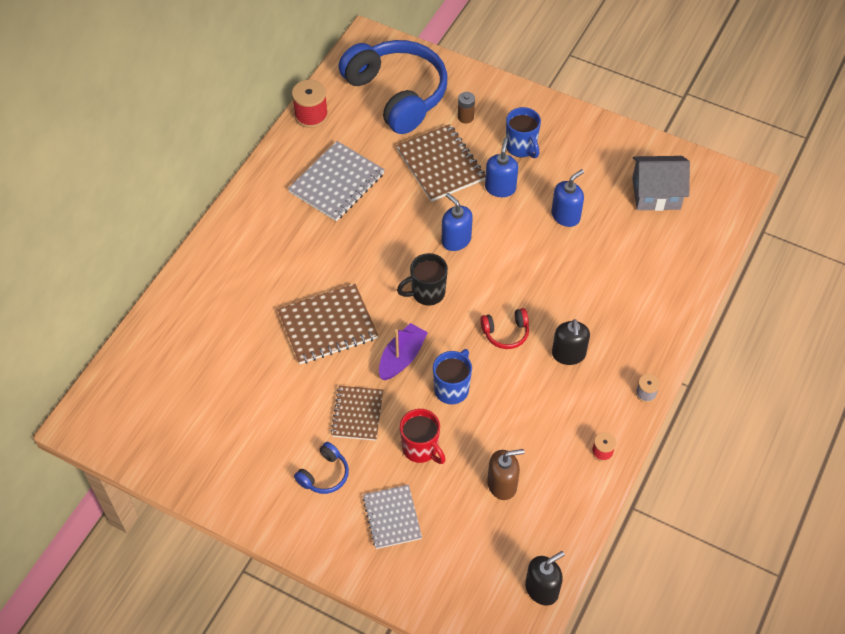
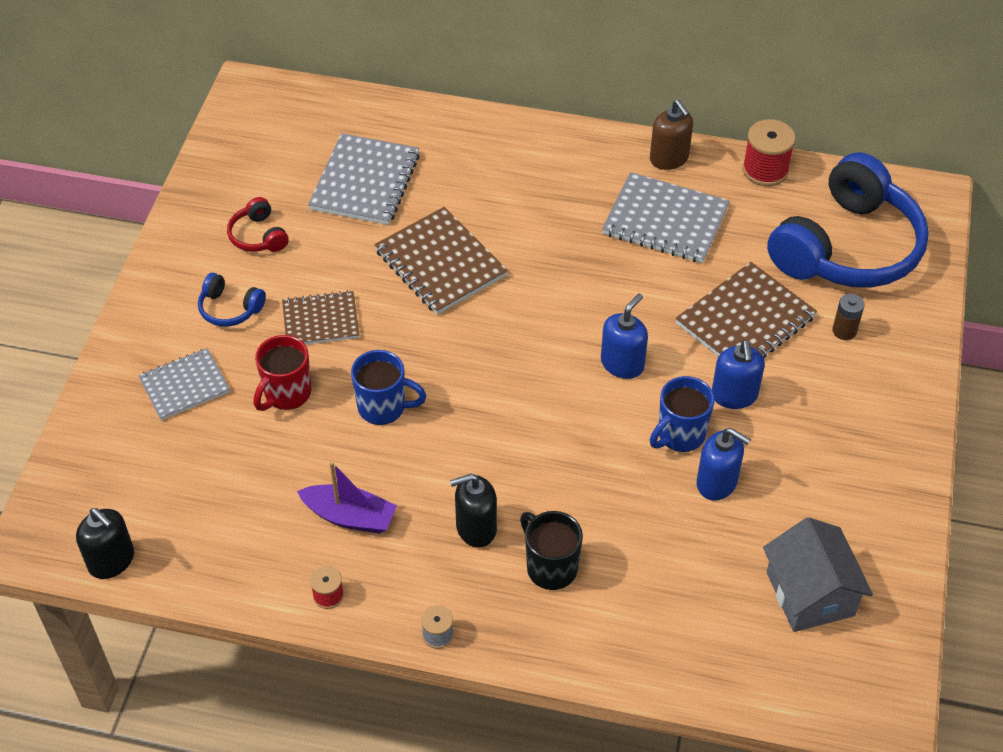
camera: 75 degrees right, 5 degrees down
purple boat [379,323,428,380] -> purple boat moved to [297,461,397,534]
black mug [397,253,448,306] -> black mug moved to [520,511,583,590]
red headphones [480,308,529,349] -> red headphones moved to [227,197,289,252]
blue soap dispenser [485,138,518,197] -> blue soap dispenser turned 90 degrees clockwise [712,340,765,409]
brown soap dispenser [487,449,524,500] -> brown soap dispenser moved to [650,100,693,170]
blue mug [506,107,541,158] -> blue mug moved to [650,376,715,452]
none -> grey notebook [308,133,420,225]

